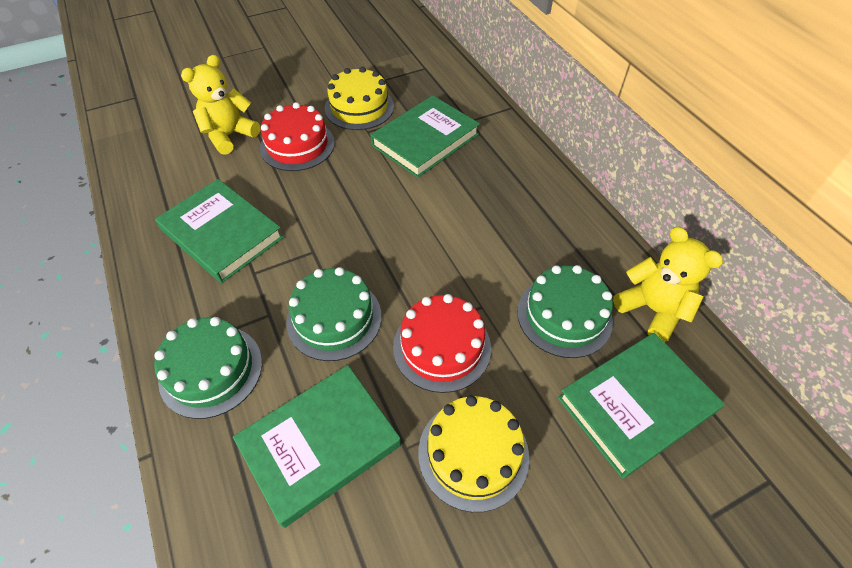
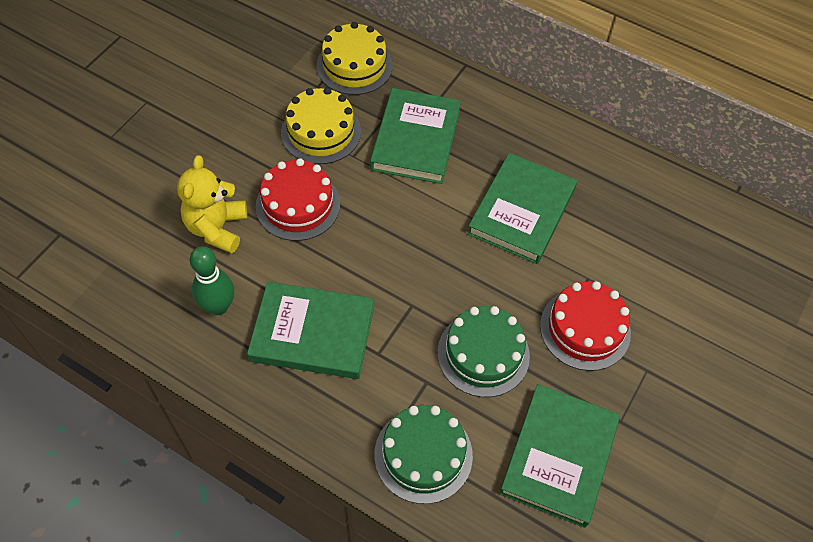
camera: 35 degrees left, 5 degrees up
yellow cake [418,395,529,512] -> yellow cake moved to [317,22,393,95]
green cake [517,265,613,358] -> none
green book [558,332,724,479] -> green book moved to [467,153,577,264]
yellow teddy bear [613,227,723,342] -> none
none -> green bowling pin [189,246,234,315]

